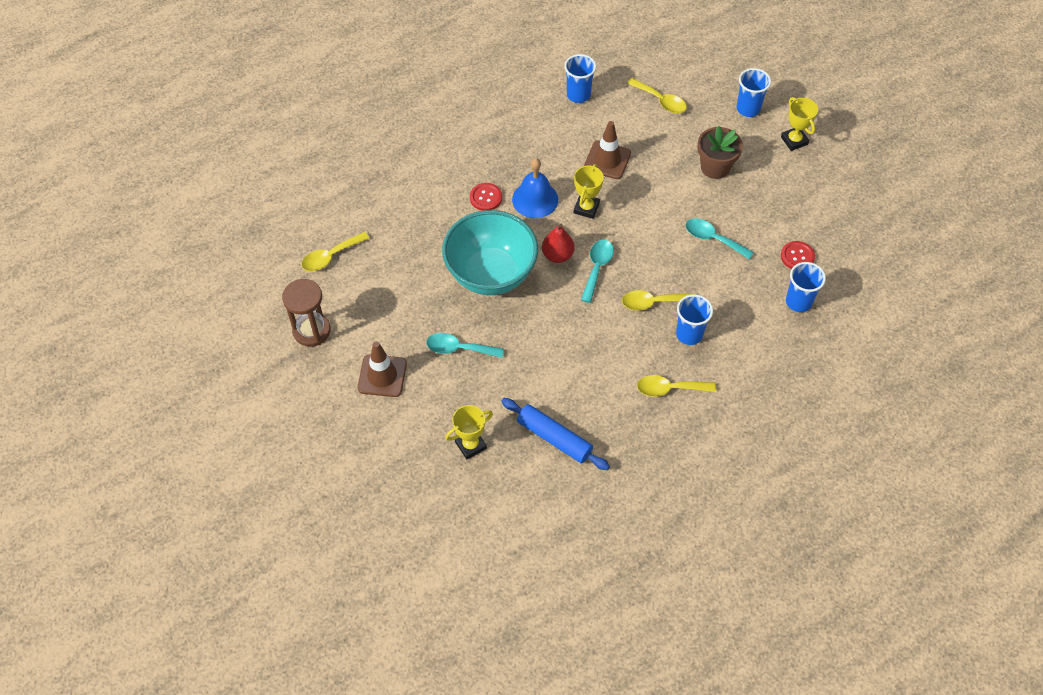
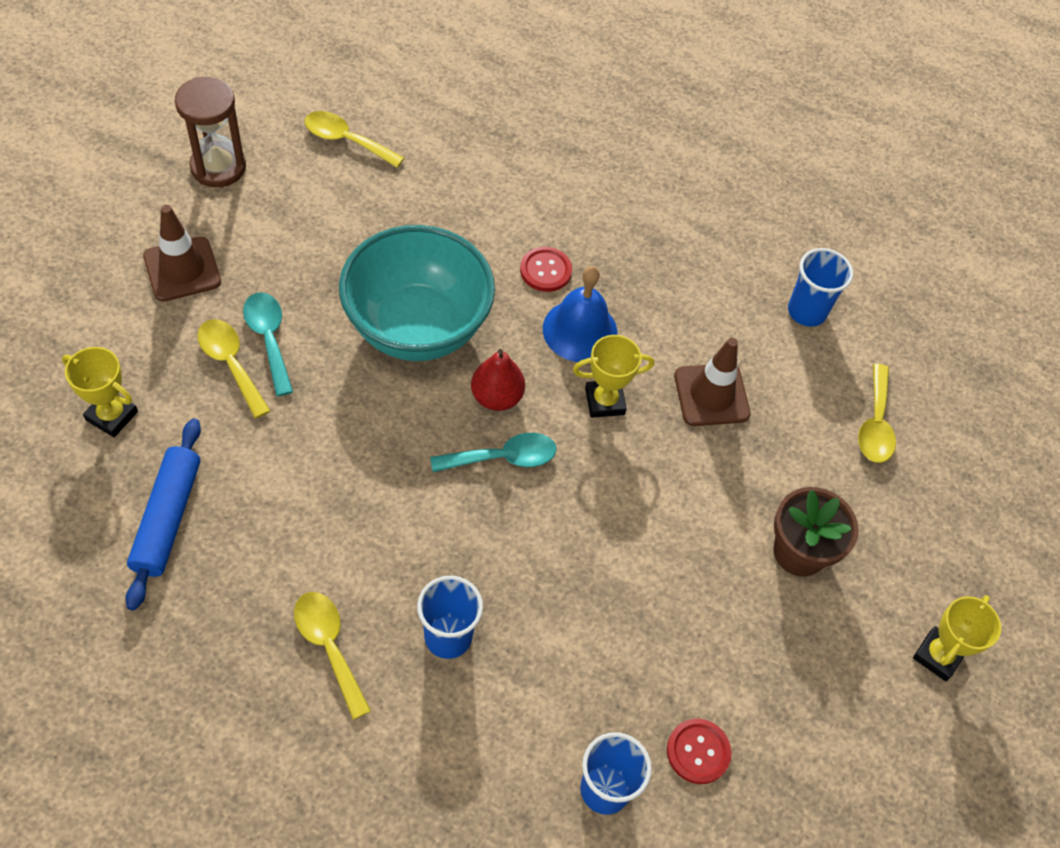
camera: 55 degrees right, 0 degrees up
yellow spoon [622,290,697,310] -> yellow spoon moved to [197,319,270,418]
turquoise spoon [686,218,754,260] -> none
blue cup [736,68,771,117] -> none

